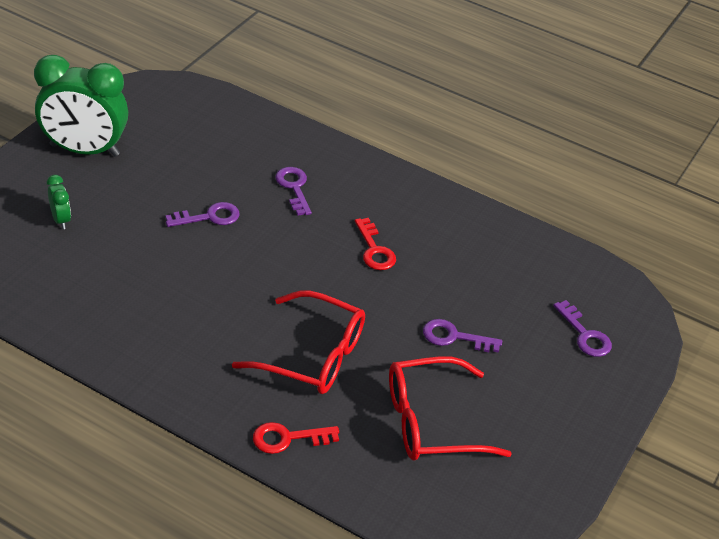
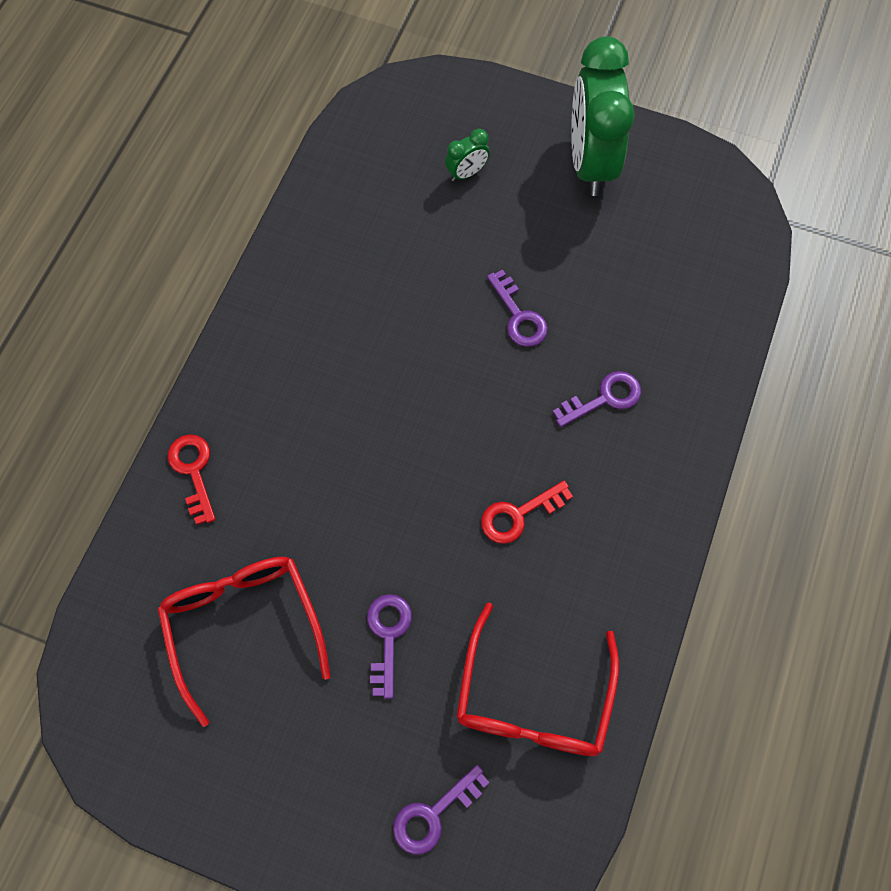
camera: 85 degrees right, 25 degrees up
red glasses [232,291,365,394] -> red glasses moved to [456,602,619,756]

